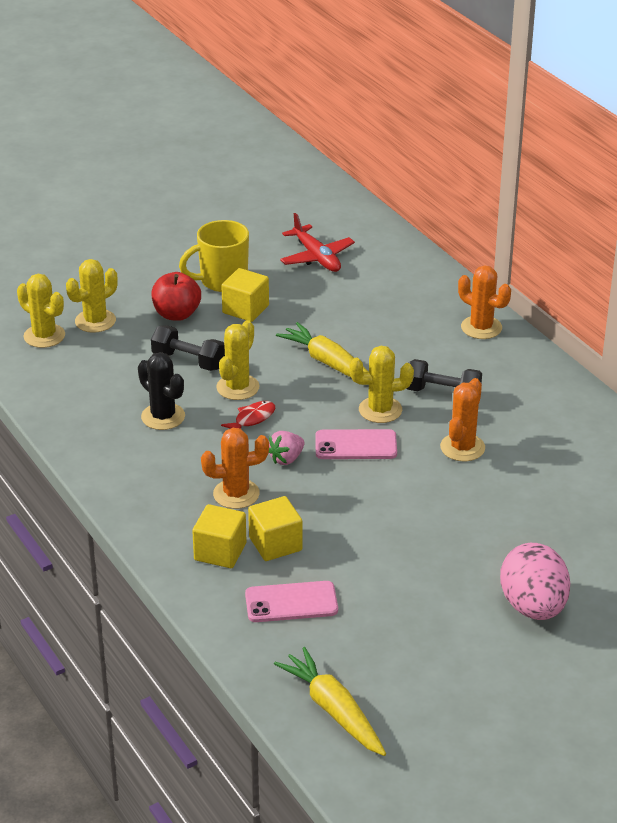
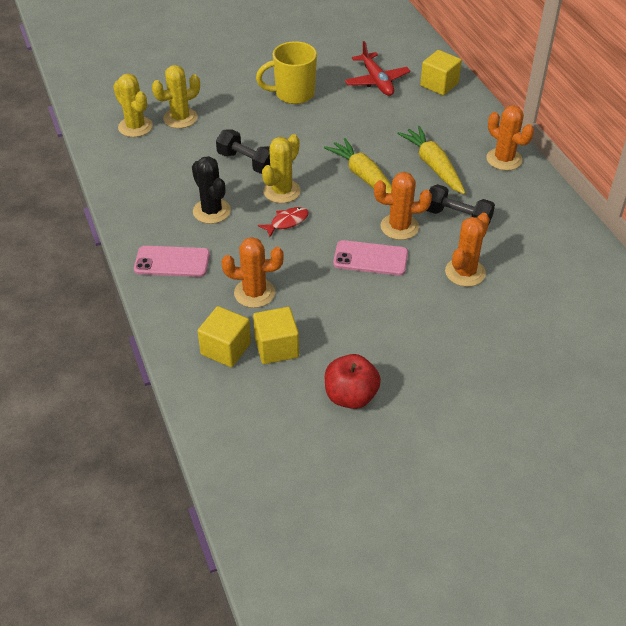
camera: 10 degrees right, 10 degrees up
red apple [151,272,201,321] -> red apple moved to [325,354,381,409]
yellow cube [221,268,269,322] -> yellow cube moved to [420,50,462,95]
pink phone [245,581,338,622] -> pink phone moved to [134,246,210,277]
pink strawberry [269,431,305,465] -> none
yellow carrot [274,647,386,756] -> yellow carrot moved to [397,126,465,194]
yellow cactus [350,346,414,423] -> orange cactus [374,172,432,240]
pink egg [500,543,570,620] -> none

